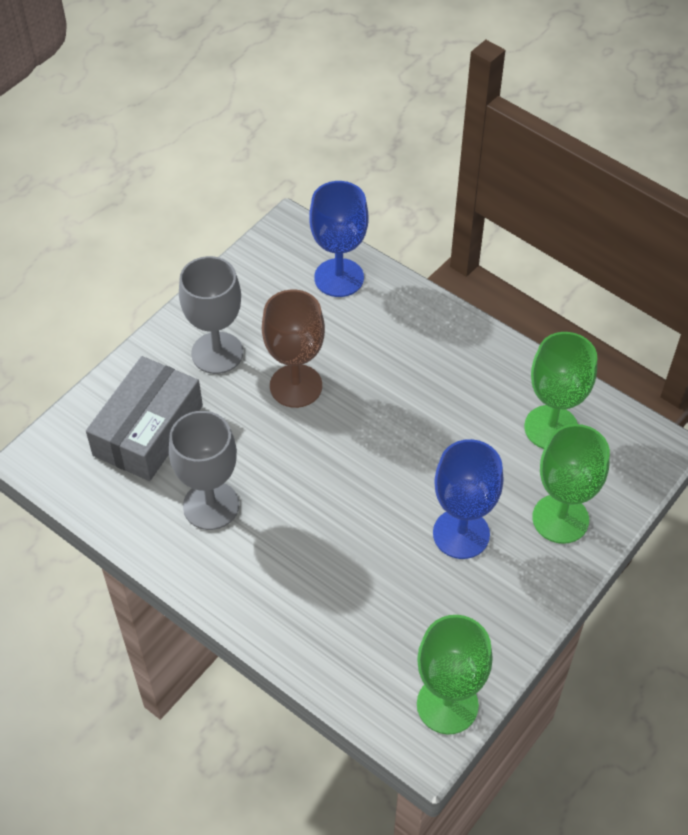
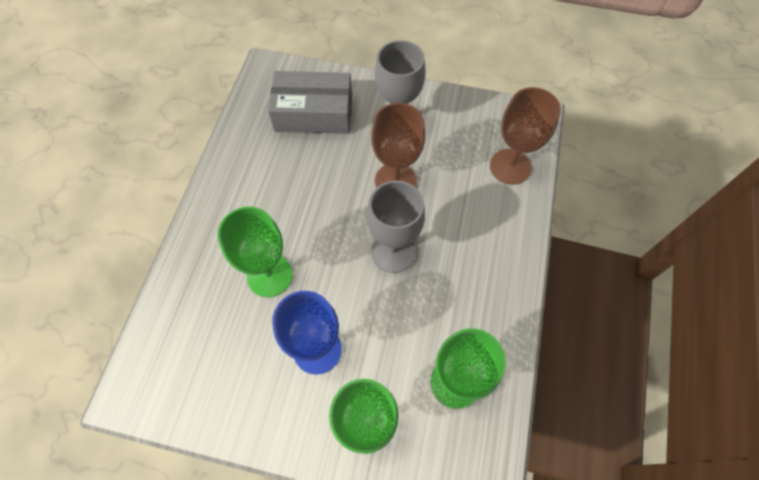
camera: 65 degrees right, 10 degrees up
grey goblet [169,411,239,530] -> grey goblet moved to [367,181,425,273]
blue goblet [309,181,368,297] -> brown goblet [490,87,561,184]
green goblet [417,615,493,735] -> green goblet moved to [218,207,293,297]

